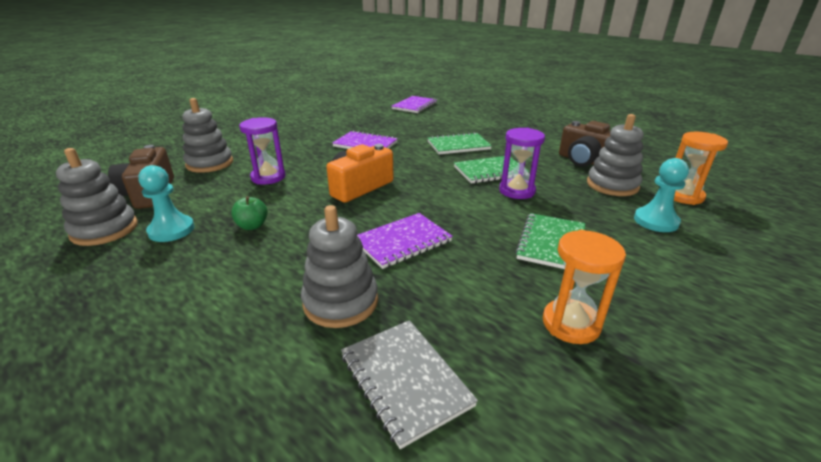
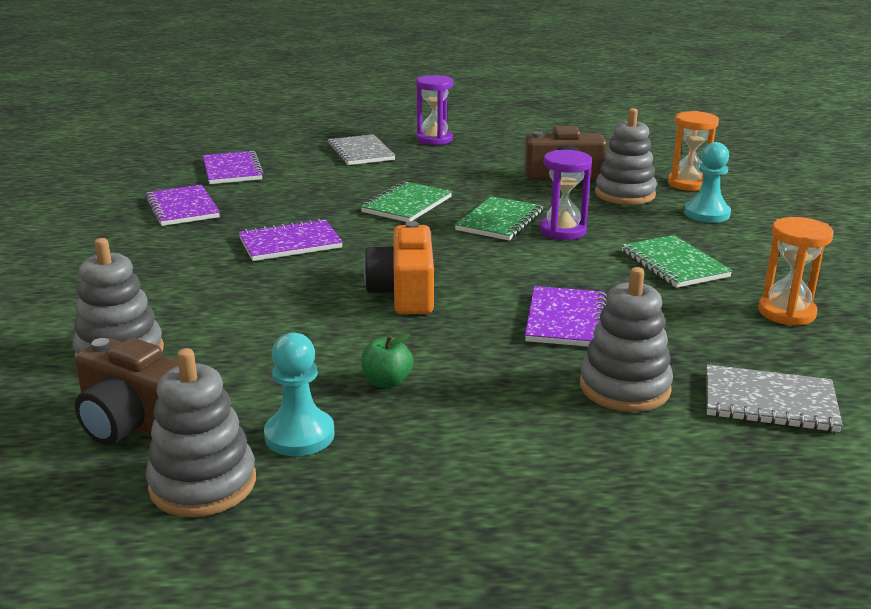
camera: 45 degrees left, 5 degrees down
purple hourglass [239,117,285,184] -> purple hourglass moved to [416,75,453,145]
none -> purple notebook [145,185,220,226]
none -> grey notebook [328,134,395,165]

